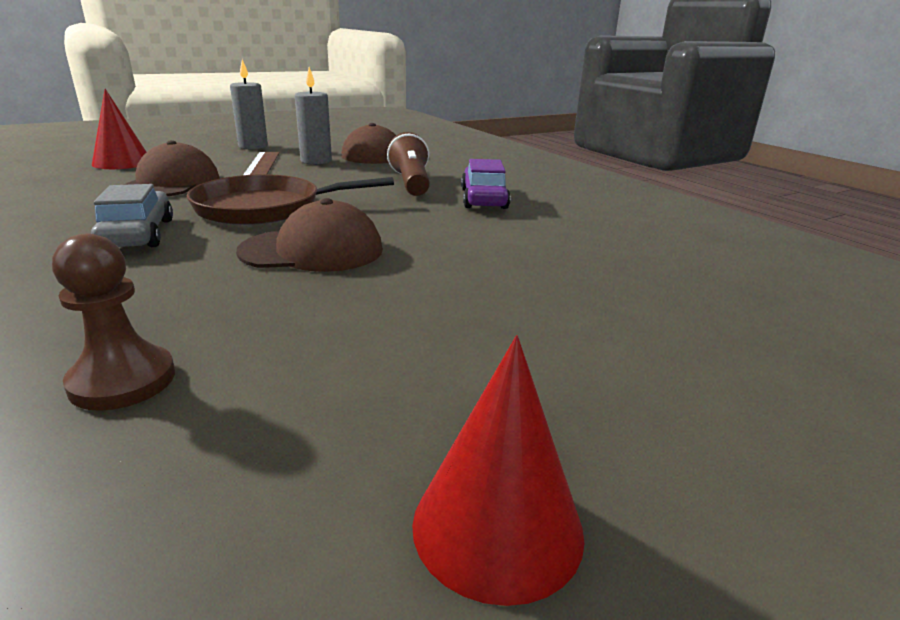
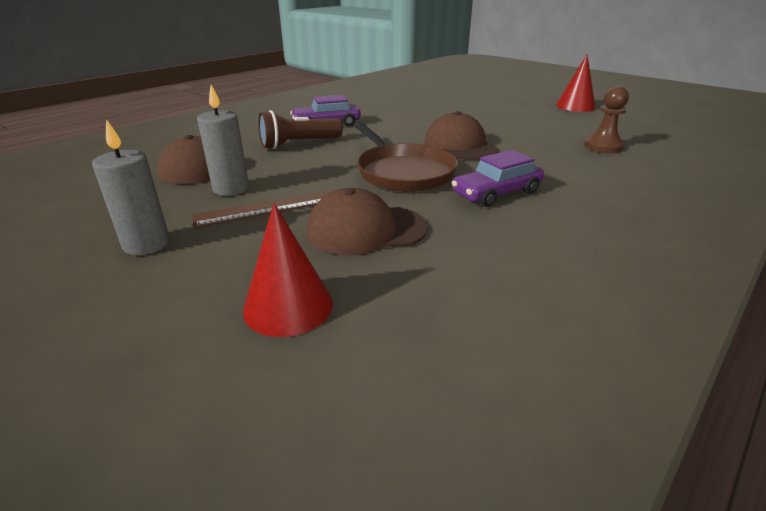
camera: 105 degrees left, 5 degrees up
grey car [91,184,173,247] -> purple car [452,150,544,207]

